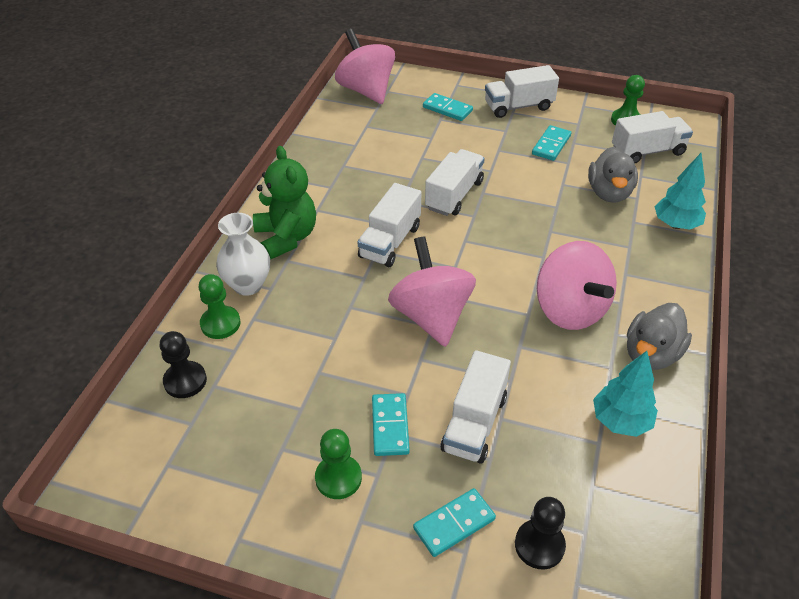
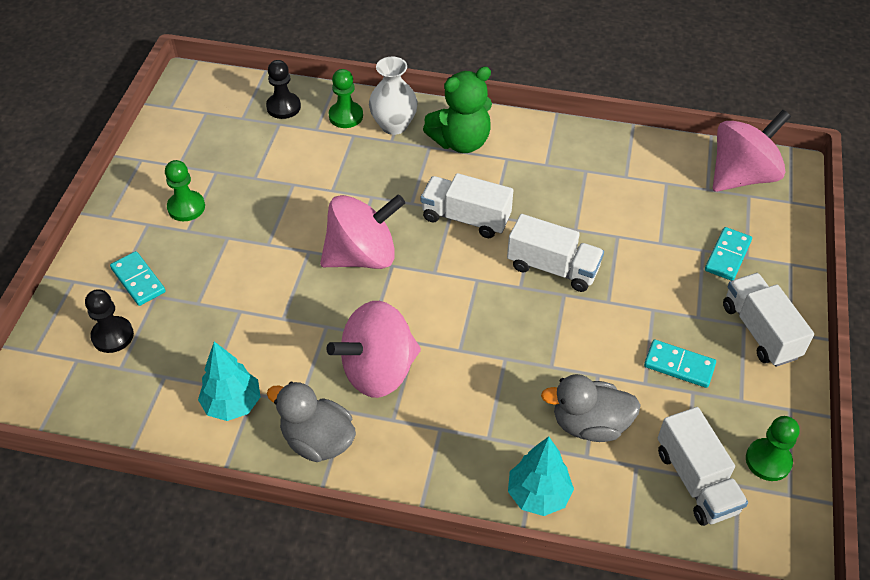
camera: 85 degrees right, 5 degrees up
turquoise domino [372,393,410,456] -> none
white truck [441,350,511,464] -> none

